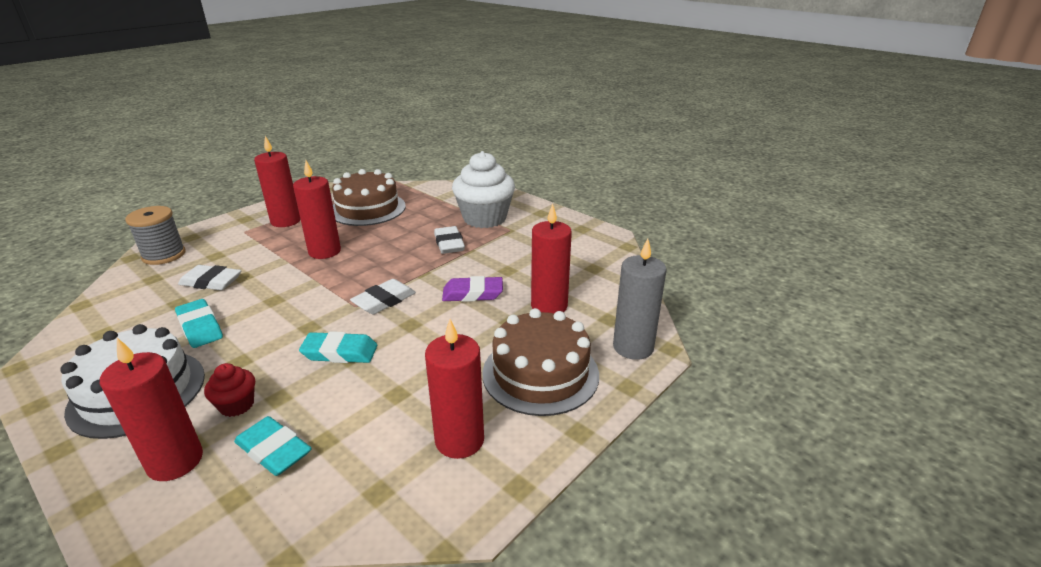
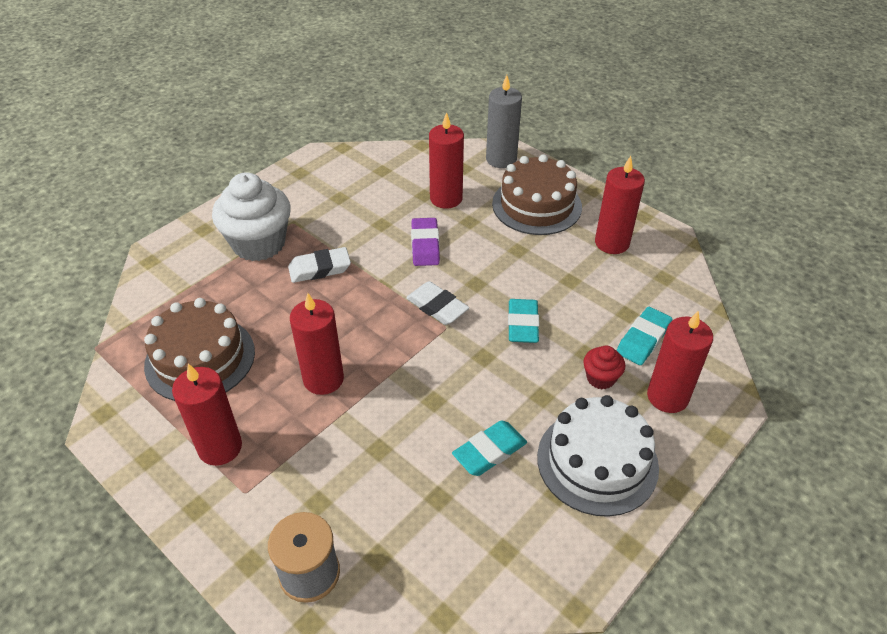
camera: 90 degrees left, 15 degrees up
white eraser [178,265,241,290] -> none

